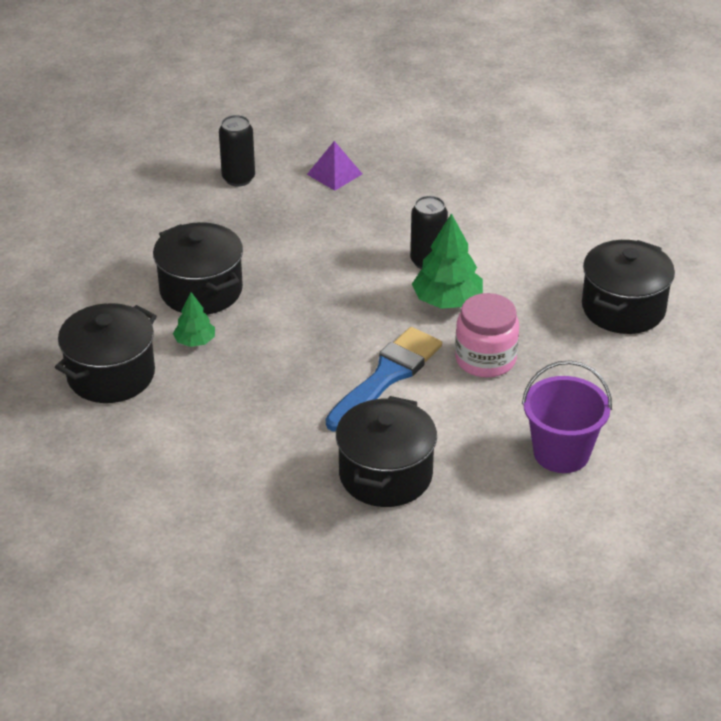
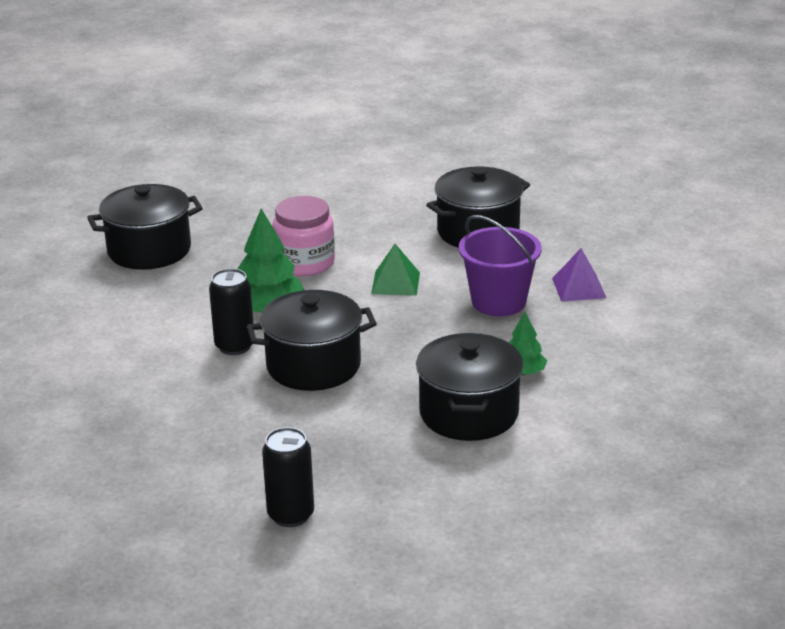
camera: 140 degrees left, 10 degrees down
black pot [55,303,157,403] -> black pot moved to [246,290,377,391]
purple pyramid [307,141,362,191] -> purple pyramid moved to [552,248,606,302]
blue brush [326,327,442,432] -> green pyramid [371,244,420,296]
purple bucket [522,360,612,473] -> purple bucket moved to [459,215,542,316]

